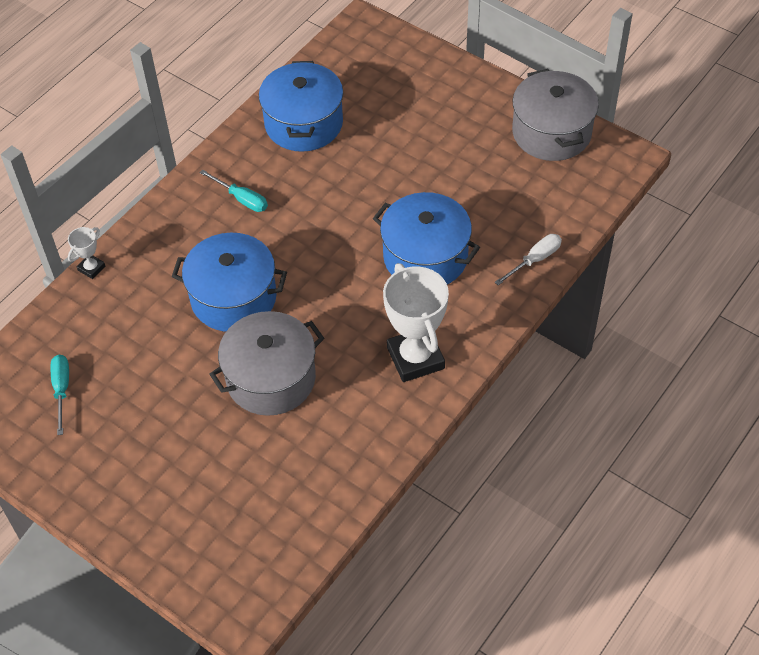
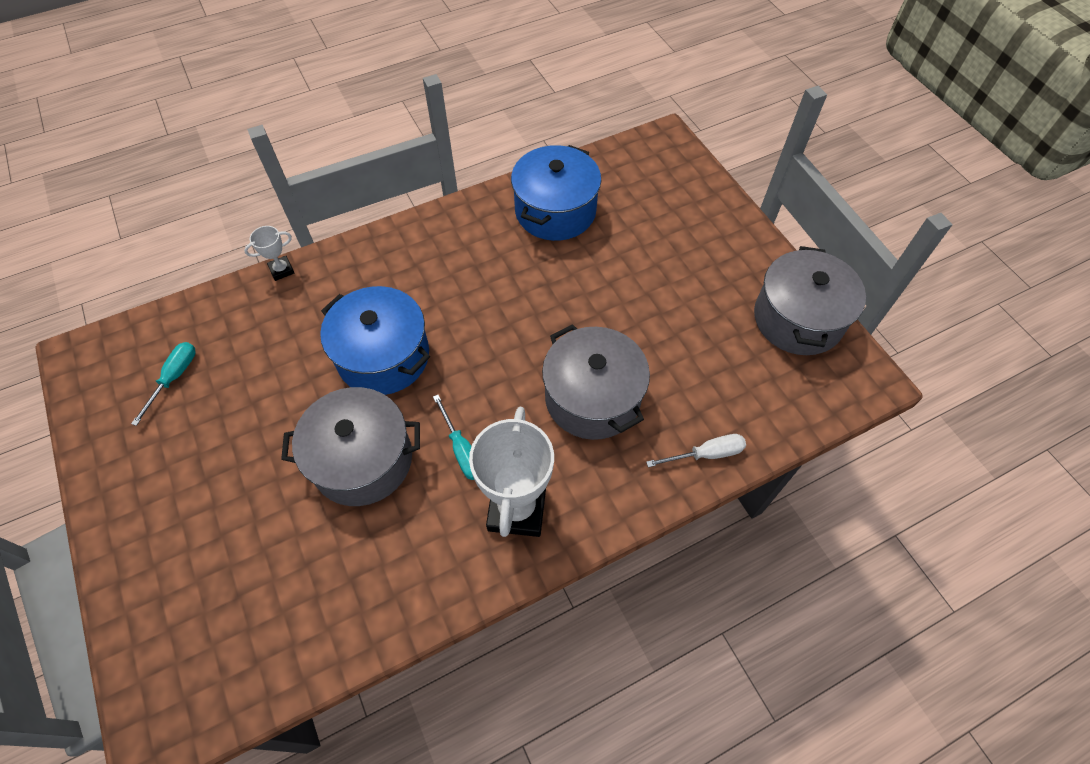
camera: 25 degrees right, 5 degrees up
turquoise screwdriver [199,169,268,212] -> turquoise screwdriver moved to [433,395,474,480]
blue pot [373,192,480,284] -> grey pot [542,324,650,440]

